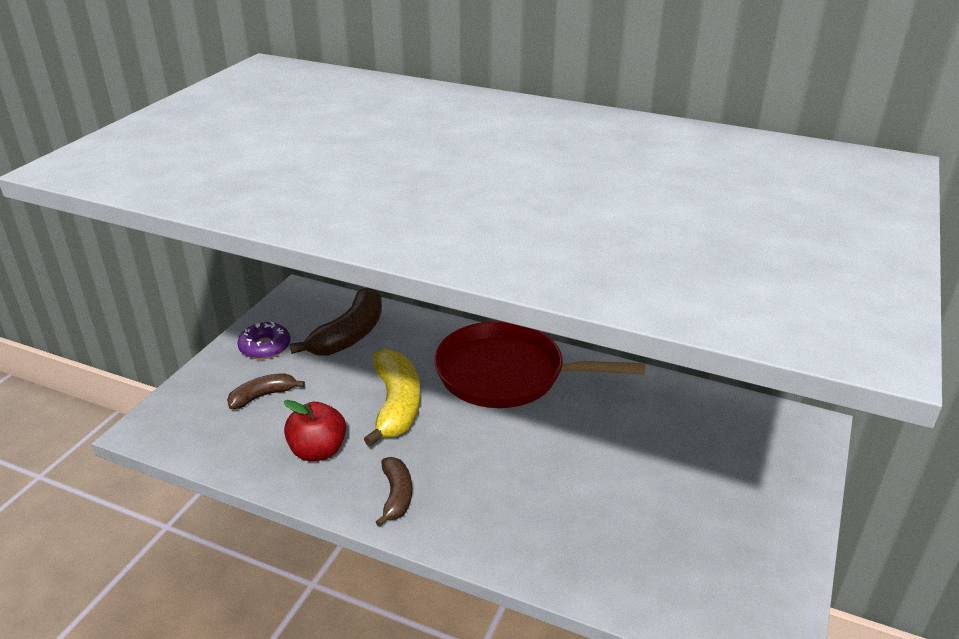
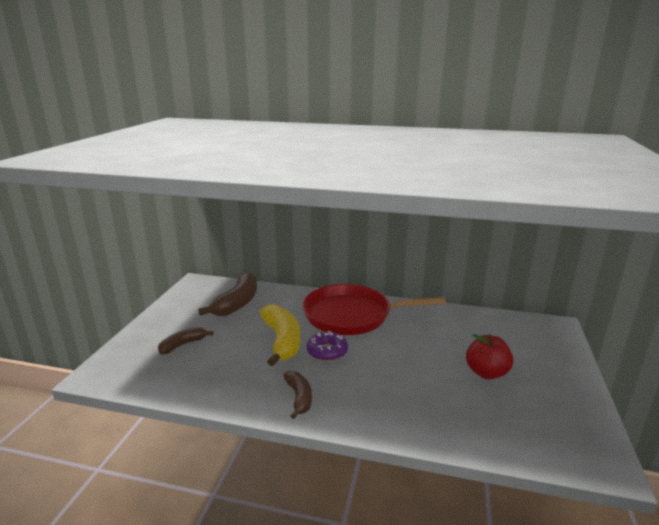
camera: 10 degrees left, 10 degrees down
purple donut [237,322,291,359] -> purple donut moved to [307,331,348,361]
red apple [284,400,346,461] -> red apple moved to [466,334,513,379]

